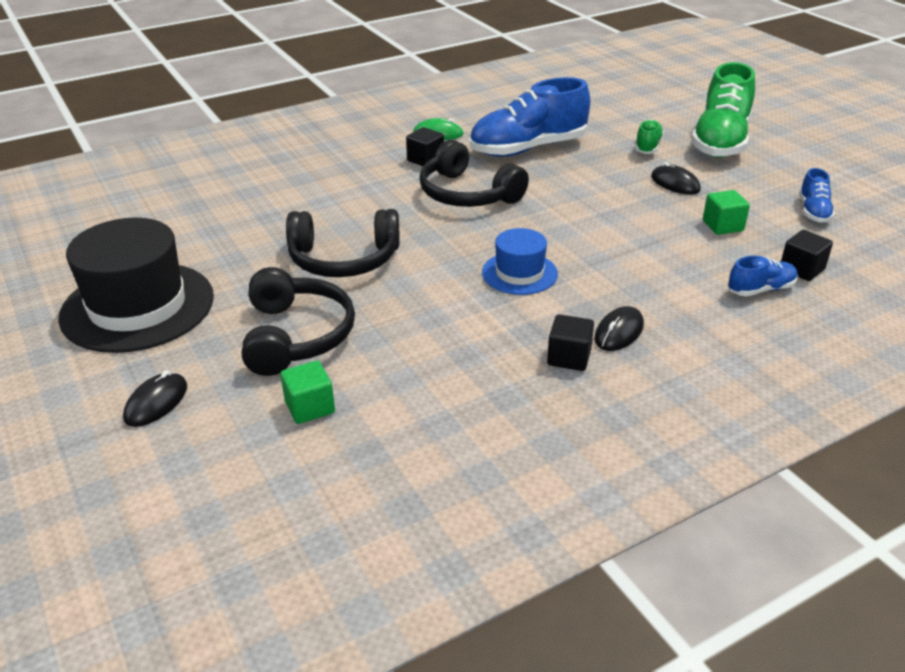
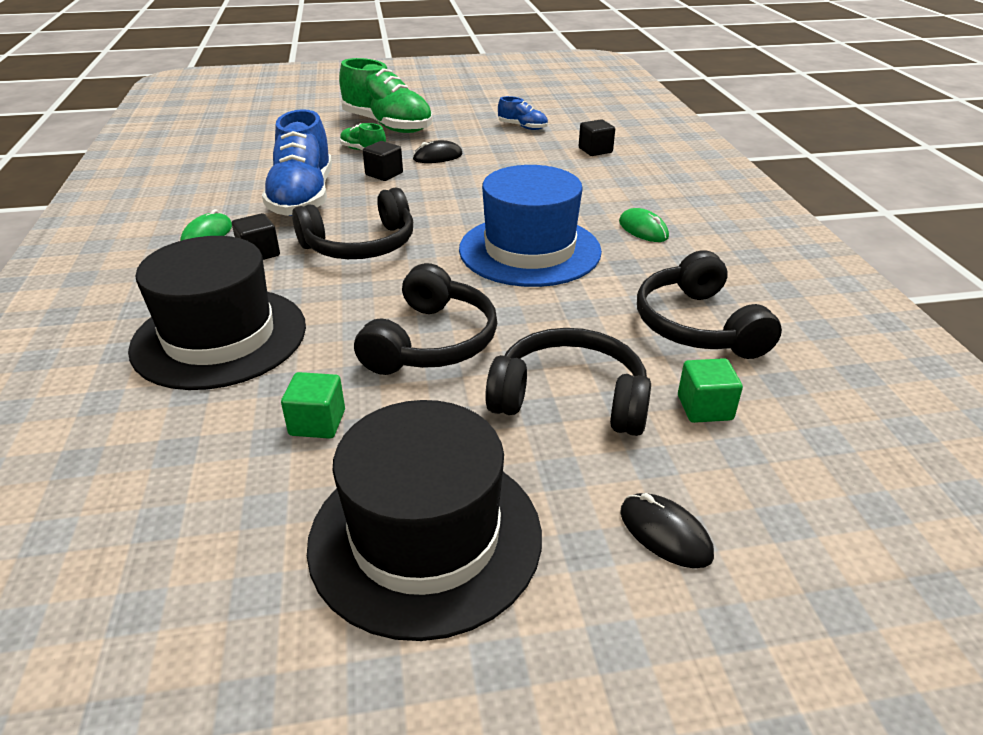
camera: 70 degrees left, 0 degrees up
blue hat [482,228,558,295] -> blue hat [459,165,602,287], size x1.88
black cube [547,314,594,371] -> black cube moved to [363,141,403,181]
black mouse [594,306,644,351] -> green mouse [619,208,669,242]
green cube [703,190,750,235] -> green cube moved to [281,372,345,439]
blue shoe [728,256,798,296] -> none
none -> black hat [128,236,306,390]
none -> black headphones [637,250,782,359]

